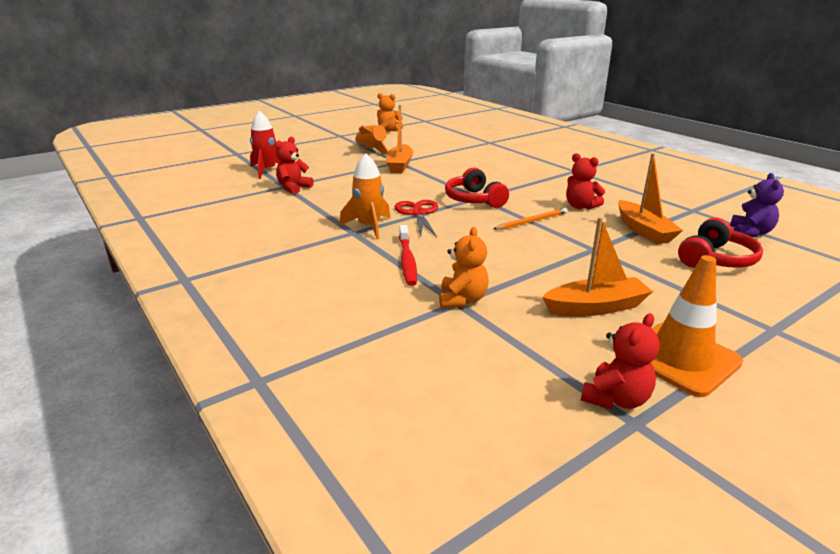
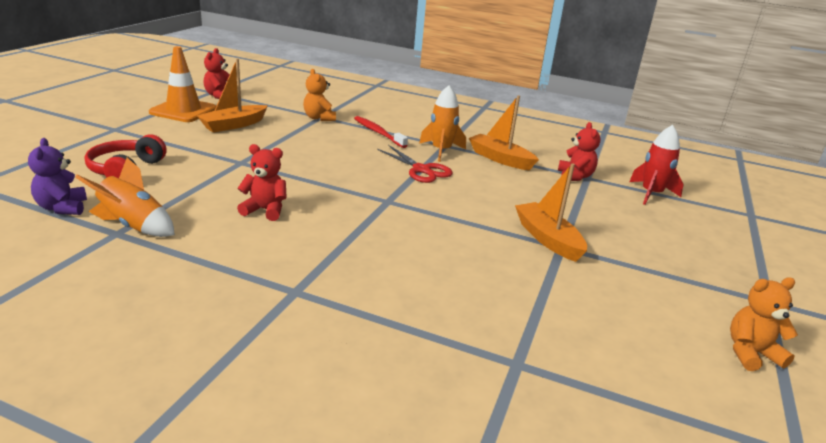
camera: 145 degrees right, 0 degrees up
orange rocket [355,116,395,155] -> orange rocket moved to [75,158,175,237]
red headphones [445,168,509,208] -> none
orange pencil [493,208,568,230] -> none
orange boat [618,153,683,244] -> orange boat moved to [469,95,539,171]

